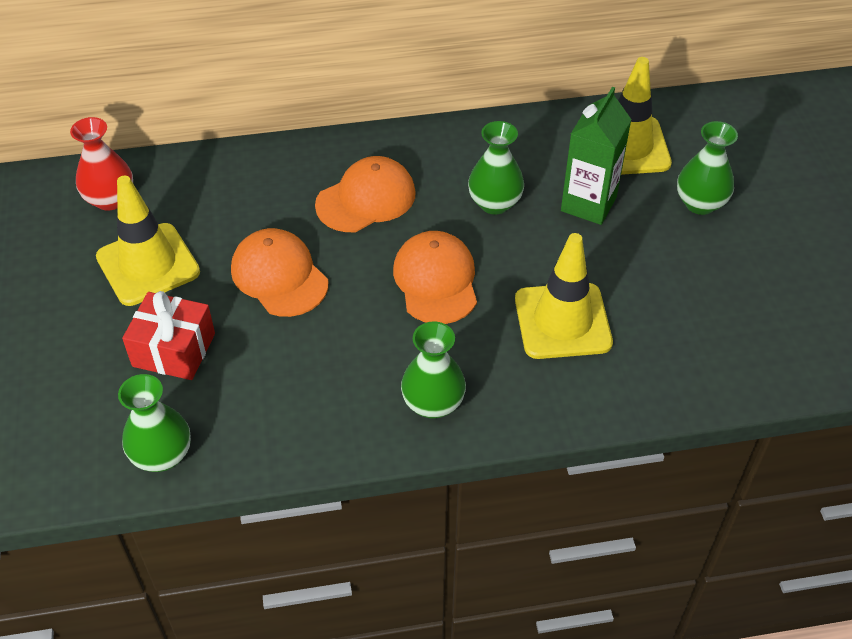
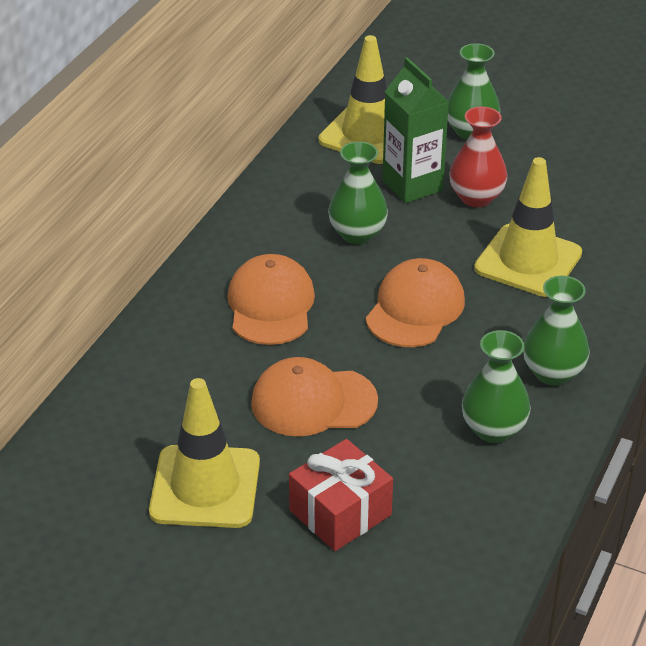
camera: 55 degrees left, 10 degrees down
red vase [70,117,133,211] -> red vase moved to [449,107,507,207]
green vase [118,374,191,472] -> green vase moved to [462,330,531,443]
orange cap [393,231,477,324] -> orange cap turned 90 degrees clockwise [366,258,465,347]

